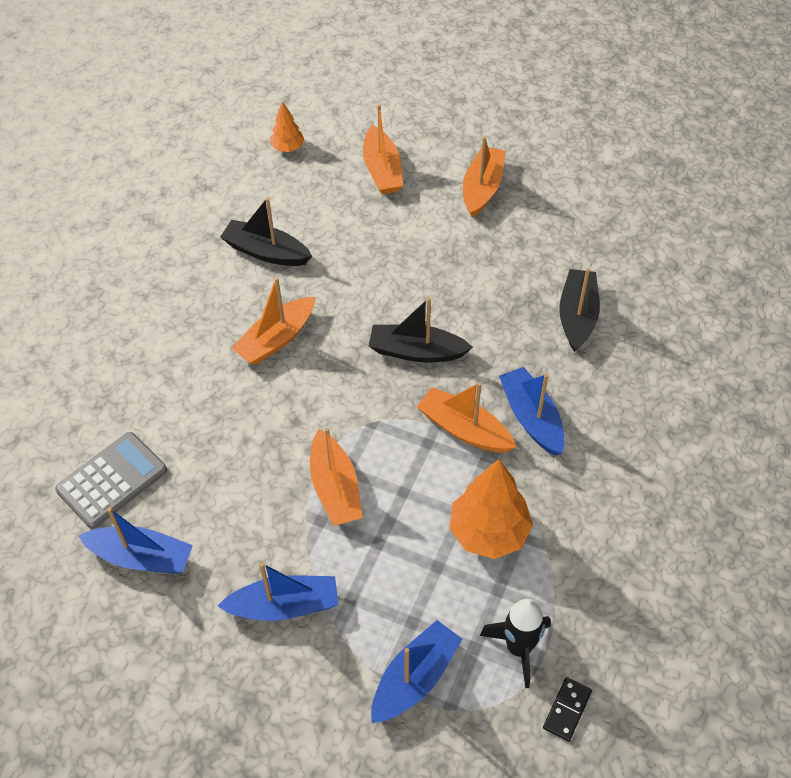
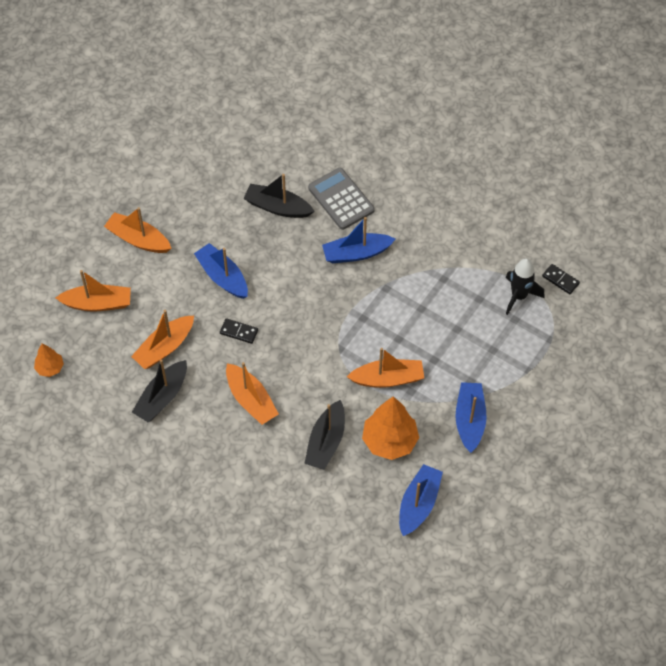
camera: 80 degrees left, 5 degrees up
grey calculator [55,432,167,529] -> grey calculator moved to [308,168,375,230]
black boat [369,298,473,363] -> black boat moved to [304,400,345,470]
blue boat [371,620,462,723] -> blue boat moved to [194,243,248,299]
orange boat [417,382,517,452] -> orange boat moved to [131,310,194,369]
orange tree [449,459,533,559] -> orange tree moved to [362,396,419,460]
none -> black domino [220,318,258,344]

